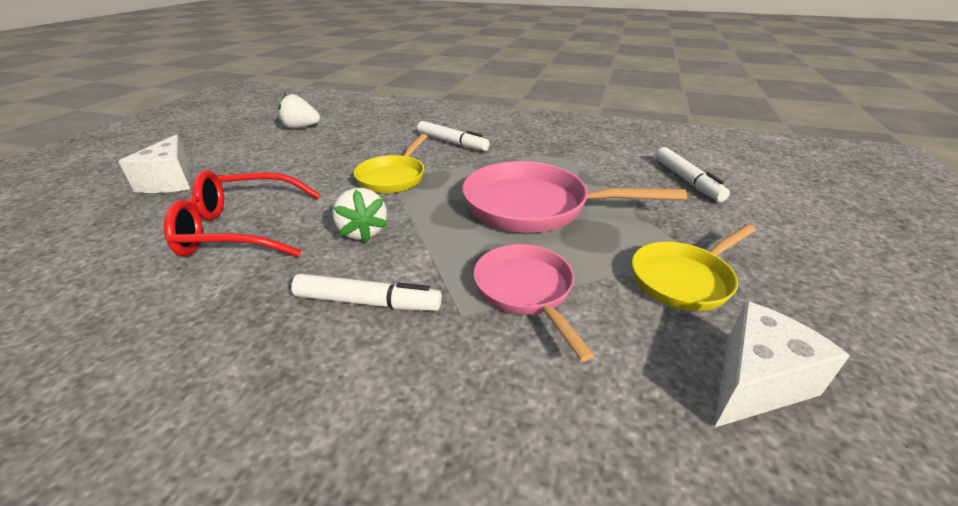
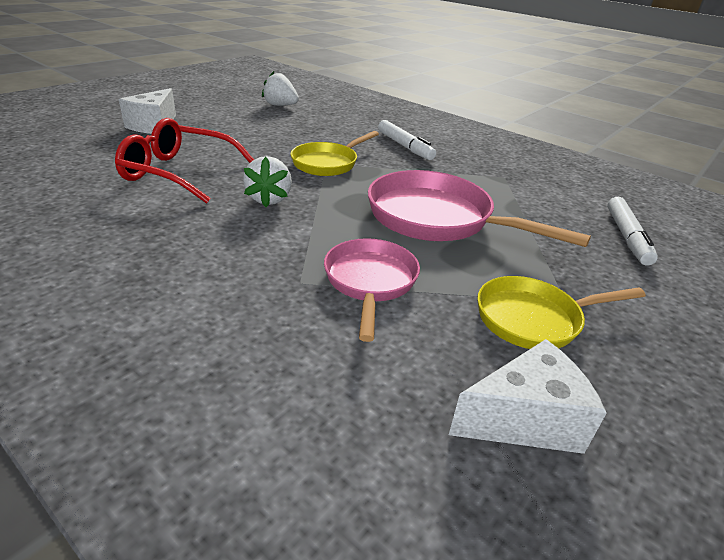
camera: 20 degrees right, 0 degrees up
white marker [291,274,442,311] -> none

